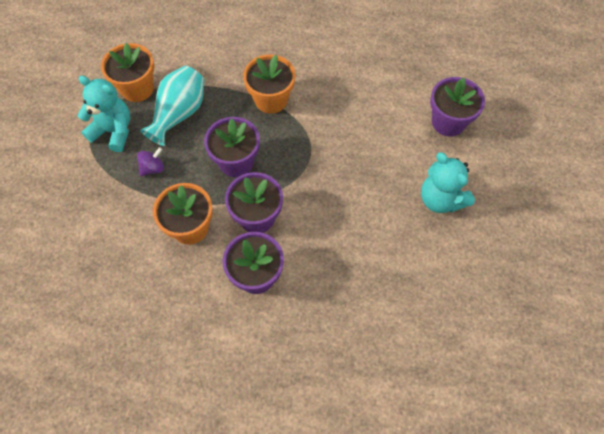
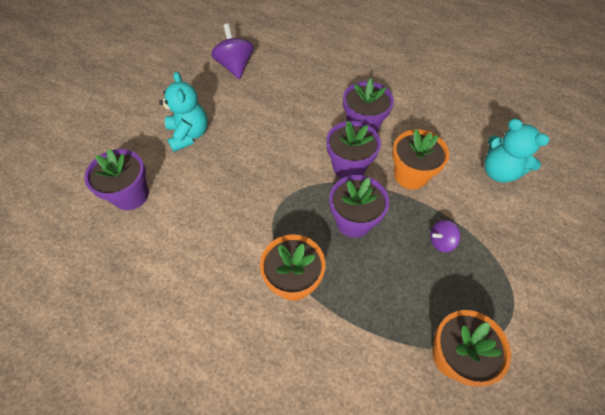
camera: 160 degrees left, 5 degrees down
turquoise teddy bear [78,76,130,152] -> turquoise teddy bear moved to [484,119,549,183]
turquoise vase [140,66,204,146] -> none
none -> purple spinning top [211,24,254,79]

